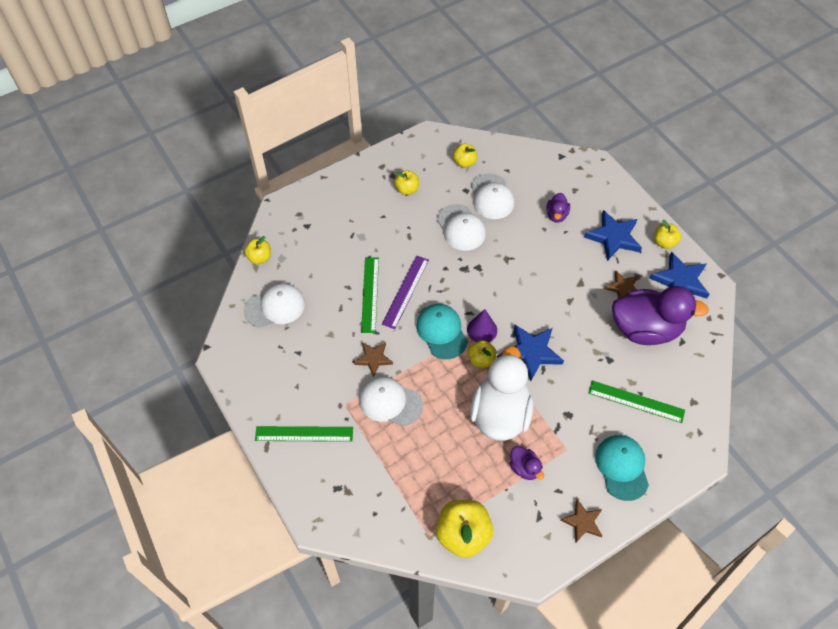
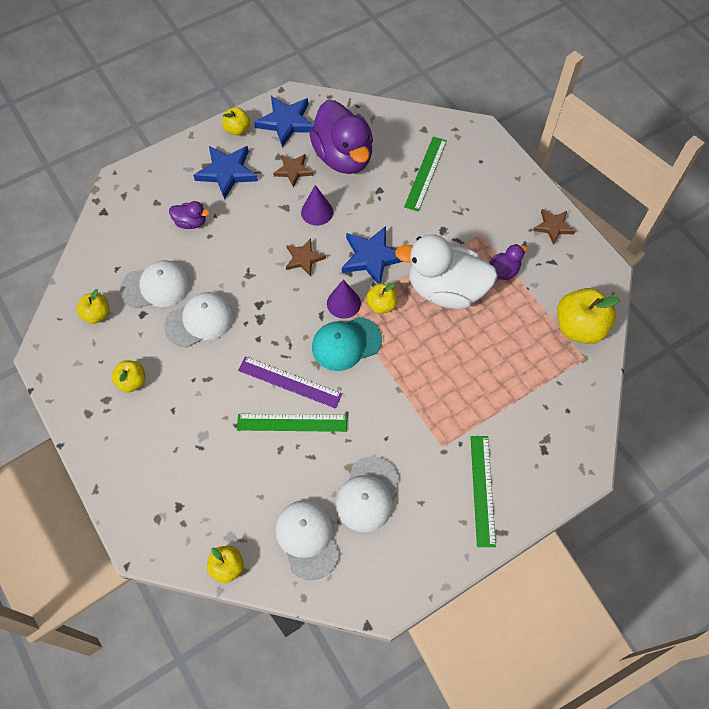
camera: 90 degrees left, 5 degrees up
brown star [354,342,393,377] -> brown star moved to [286,239,326,276]
white cap [359,376,423,426] -> white cap moved to [336,456,399,532]
turquoise cap [595,435,649,501] -> none
purple duck [612,286,709,345] -> purple duck turned 150 degrees clockwise [310,100,373,174]
none -> purple cone [301,185,333,226]

